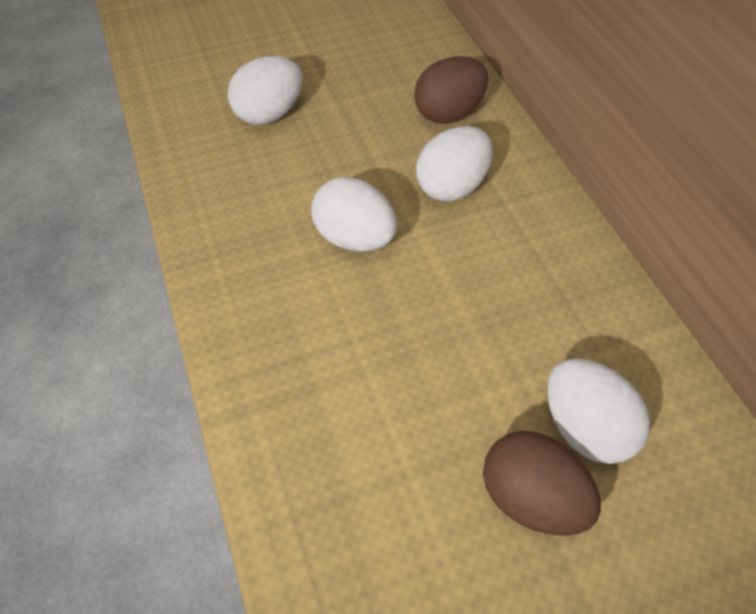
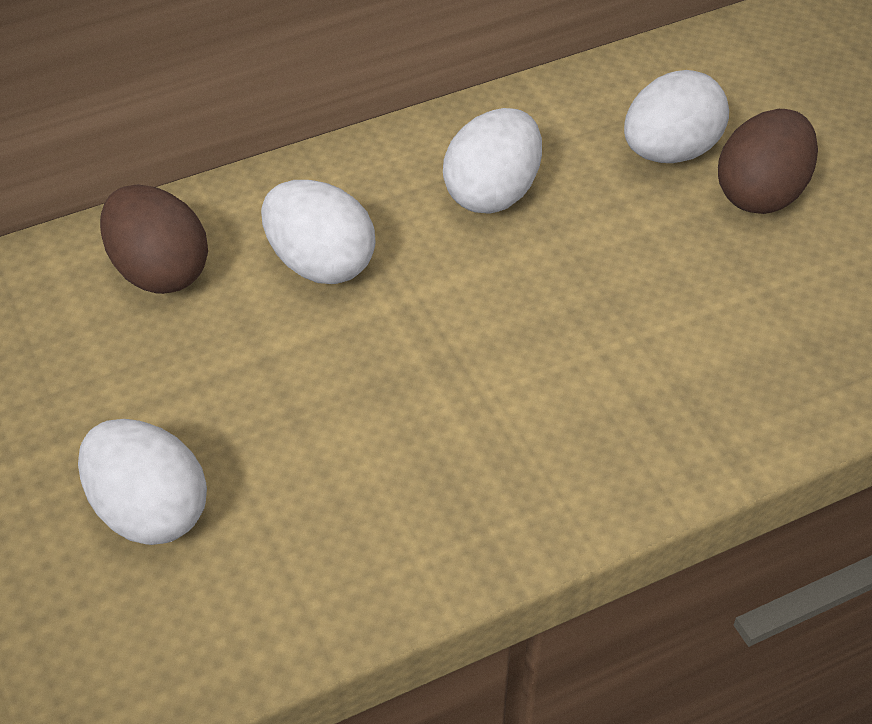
camera: 95 degrees left, 5 degrees down
white egg [311,177,397,251] -> white egg moved to [443,108,542,214]

